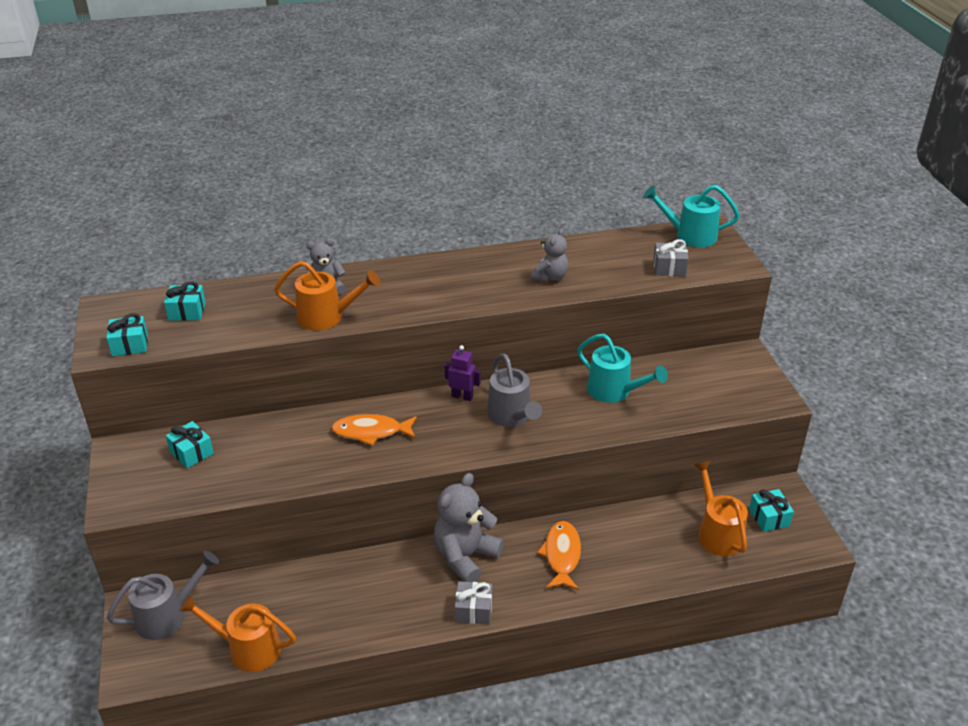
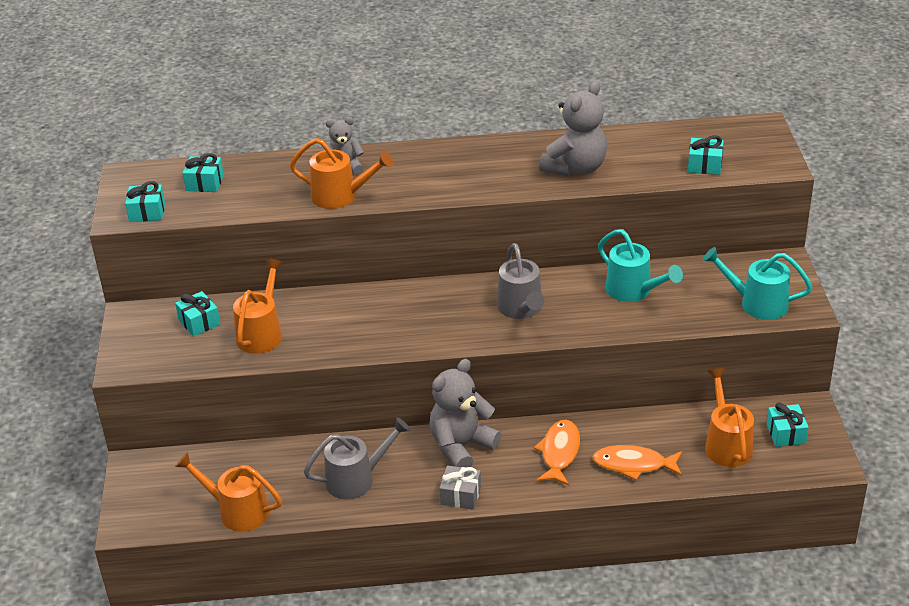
camera: 10 degrees right, 0 degrees up
grey watering can [107,551,219,640] -> grey watering can moved to [304,417,410,500]
orange fish [331,414,417,446] -> orange fish moved to [593,445,682,480]
purple robot [445,345,481,401] -> none
grey teddy bear [531,228,568,282] -> grey teddy bear [539,81,607,177], size x1.70
turquoise watering can [643,185,740,247] -> turquoise watering can moved to [703,247,812,320]
grey gift [653,239,689,276] -> turquoise gift [688,135,724,175]
none -> orange watering can [233,259,283,354]

